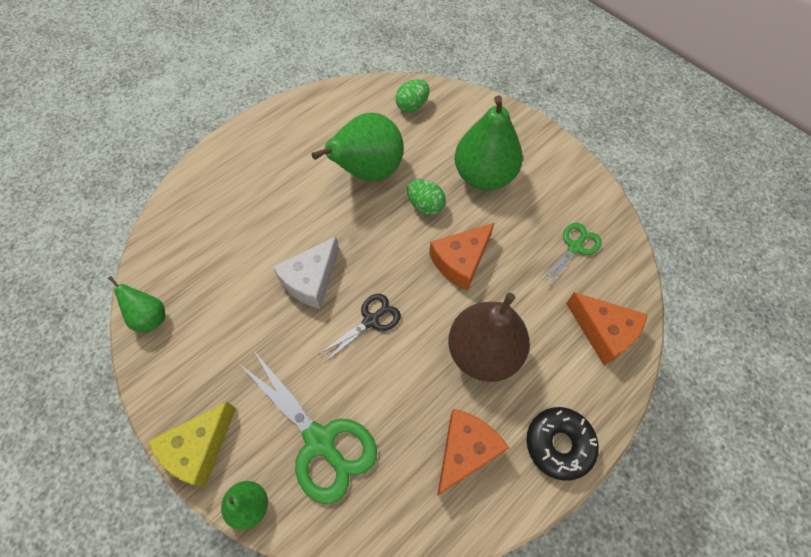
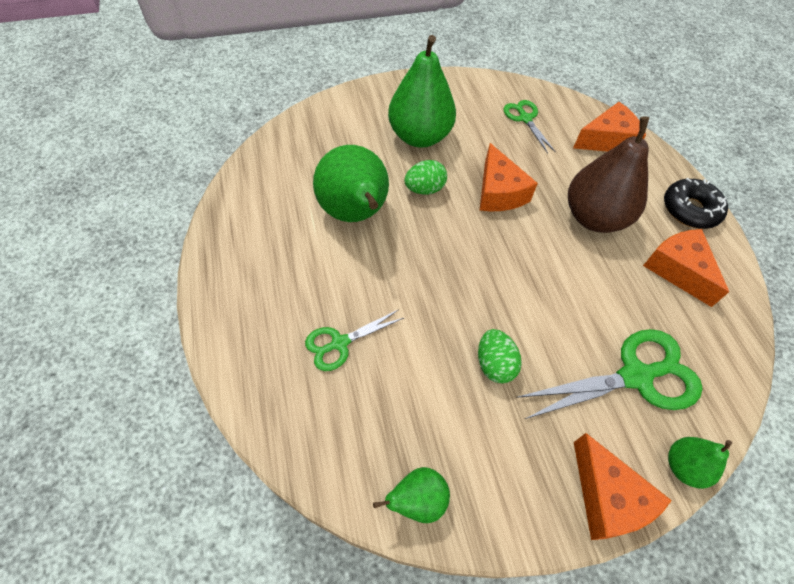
camera: 65 degrees left, 5 degrees down
yellow cheese [148,402,236,488] -> orange cheese [574,433,672,540]
white cheese [273,236,339,309] -> none
black scissors [318,294,401,362] -> none
green egg [395,79,429,113] -> green egg moved to [478,329,522,383]
none -> green scissors [305,310,404,371]

